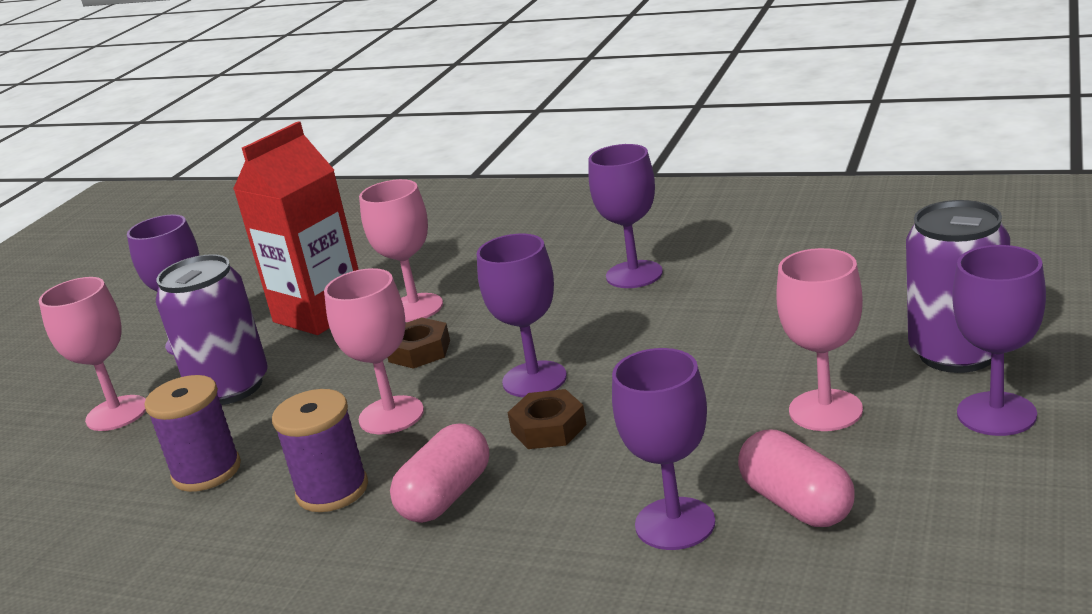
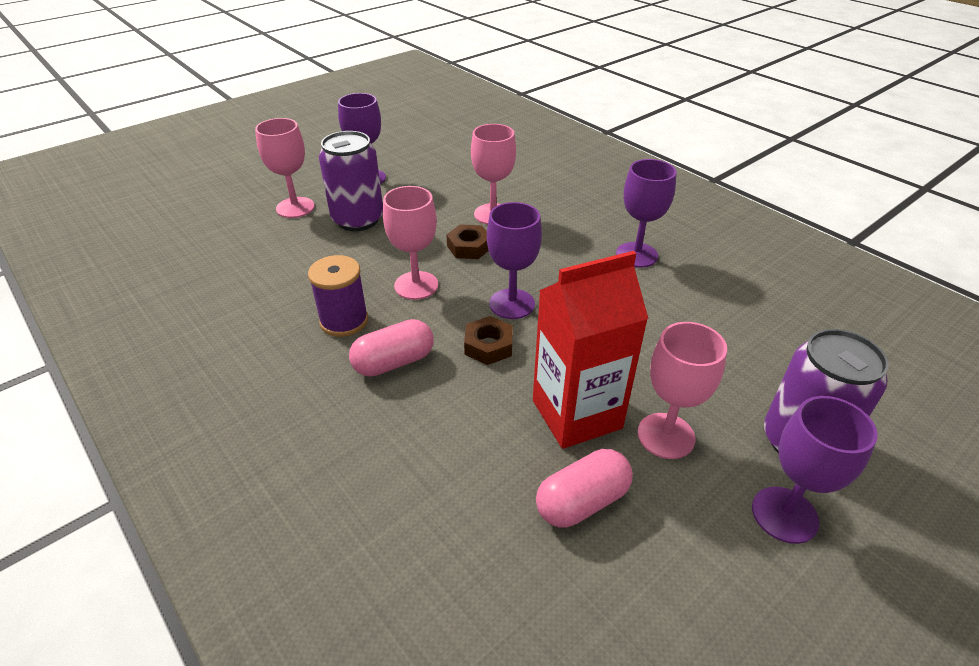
camera: 25 degrees right, 15 degrees up
purple spool [144,375,241,492] -> none
red carton [233,121,359,335] -> red carton moved to [533,251,648,449]
purple goblet [612,348,715,550] -> none
pink capsule [738,430,855,527] -> pink capsule turned 60 degrees clockwise [536,449,633,528]

